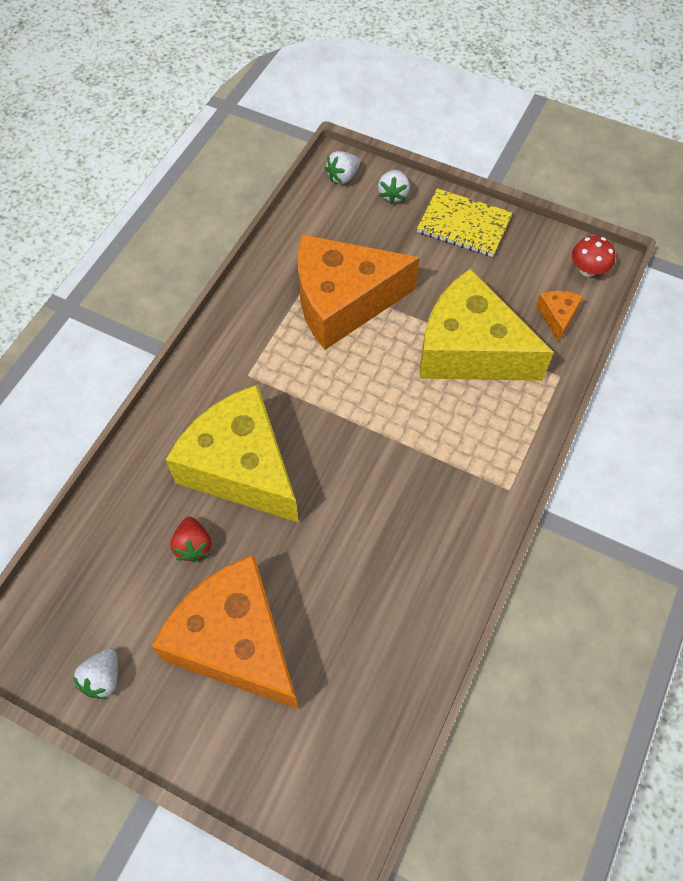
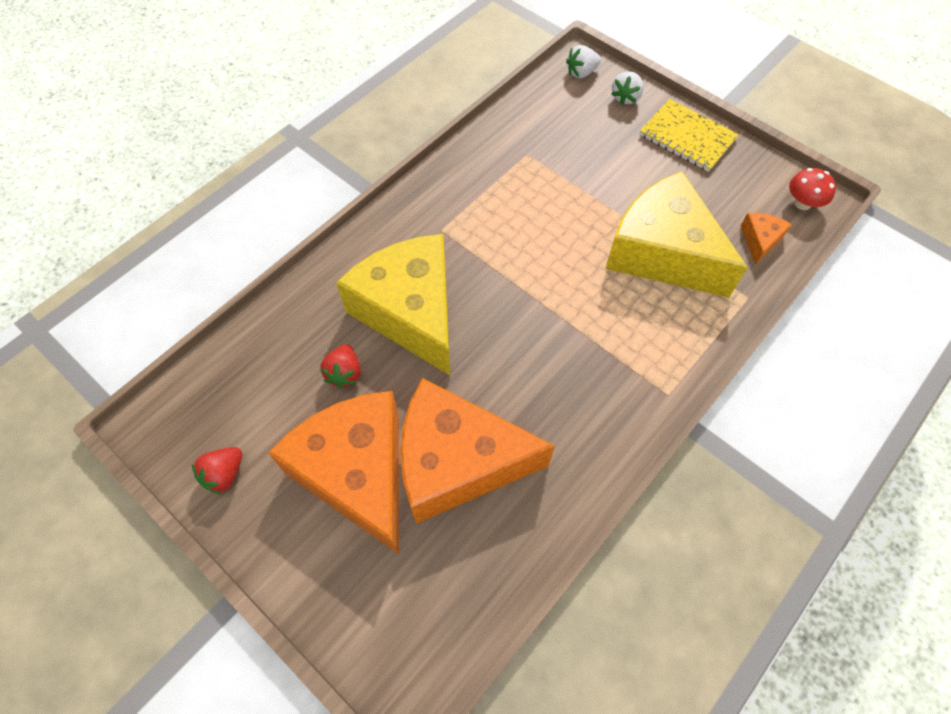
camera: 15 degrees right, 0 degrees up
white strawberry [73,648,118,699] -> red strawberry [192,447,242,494]
orange cheese [298,234,420,350] -> orange cheese moved to [400,378,555,524]

